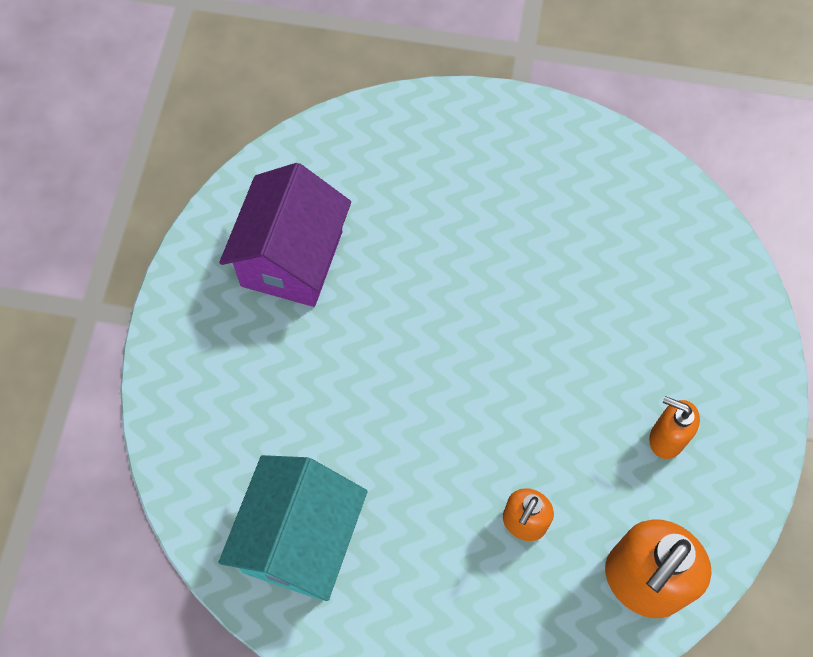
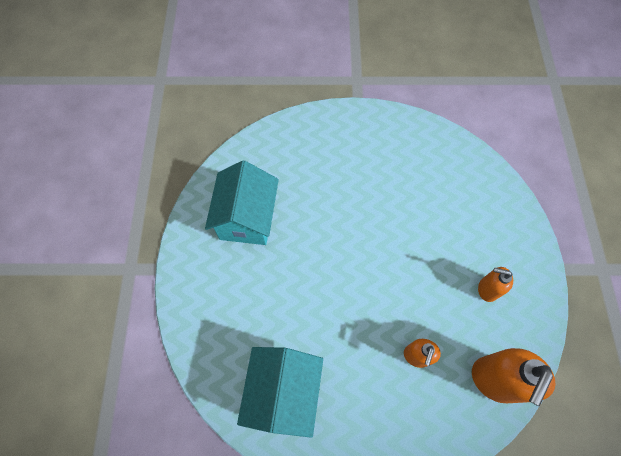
camera: 10 degrees left, 0 degrees up
purple house [219,163,351,307] -> turquoise house [205,161,279,245]

